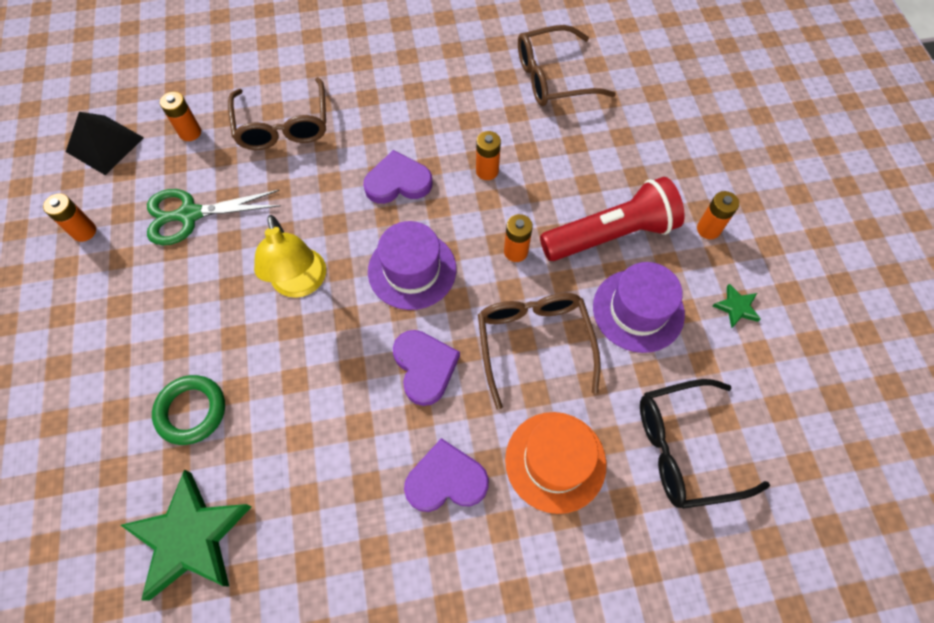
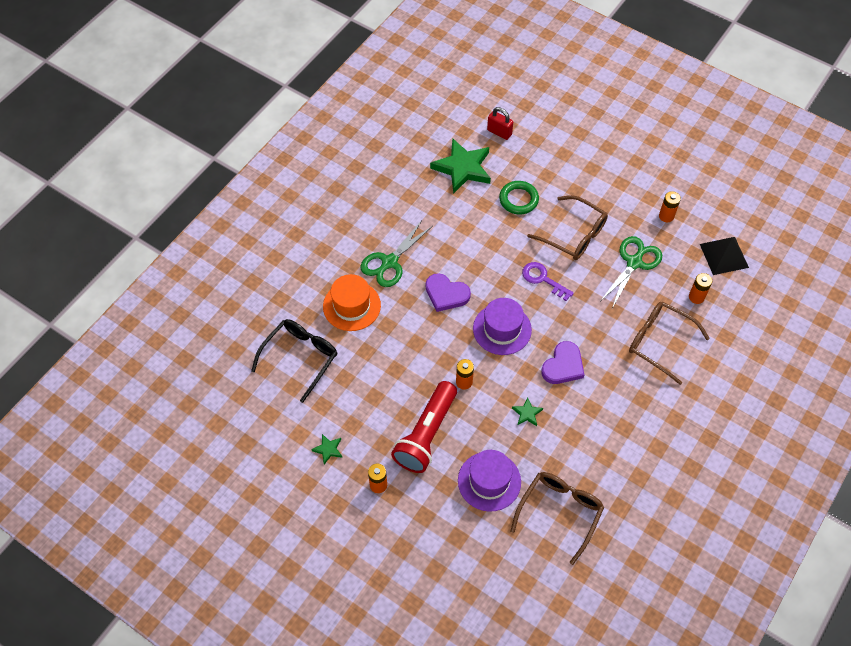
camera: 135 degrees right, 5 degrees down
yellow lamp [254,215,326,298] -> purple key [522,262,574,301]
purple heart [404,438,489,512] -> green scissors [361,220,433,287]
orange battery [476,131,501,180] -> green star [512,398,543,426]
brown glasses [478,293,601,410] -> brown glasses moved to [527,195,608,260]
purple hat [593,262,685,353] -> purple hat moved to [458,450,521,512]
none -> red padlock [487,107,513,140]

